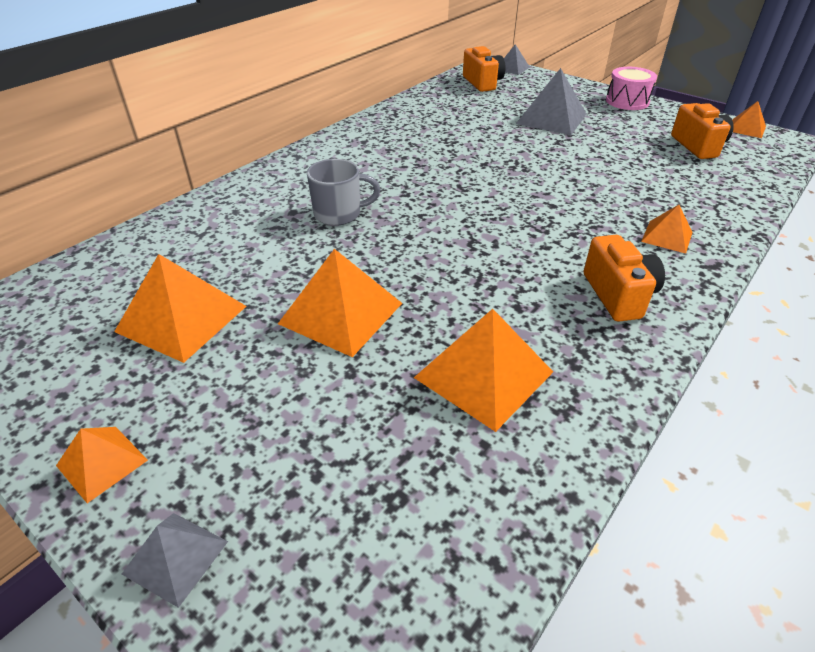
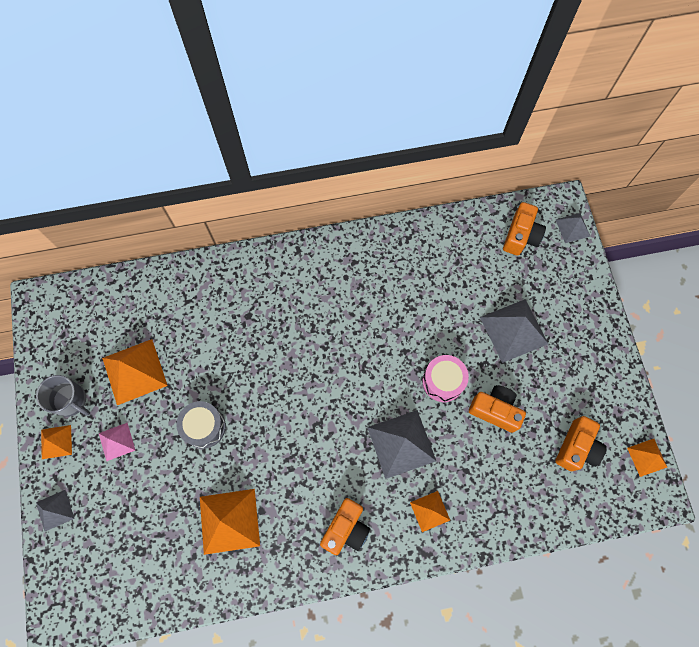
camera: 40 degrees right, 30 degrees up
orange pyramid [278,249,402,357] -> grey drum [176,401,226,449]
grey mug [307,159,380,226] -> grey mug moved to [36,375,90,417]
pink drum [606,67,657,110] -> pink drum moved to [422,355,469,402]
none -> pink pyramid [99,423,135,462]
none -> grey pyramid [367,410,436,479]
none -> orange camera [469,385,526,433]

